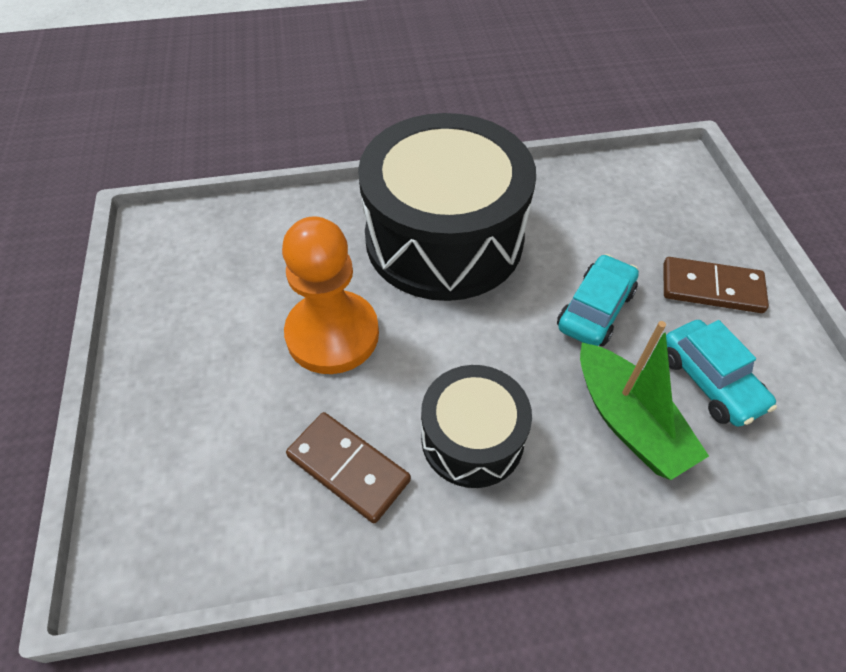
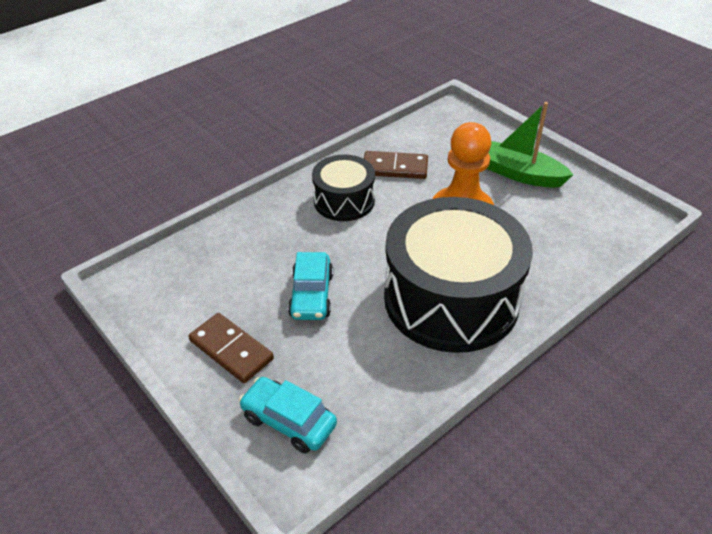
camera: 150 degrees right, 10 degrees down
green boat [580,321,709,480] -> green boat moved to [487,102,573,188]
brown domino [663,257,769,313] -> brown domino turned 60 degrees clockwise [189,313,274,383]
turquoise car [666,320,777,427] -> turquoise car moved to [239,377,337,453]

